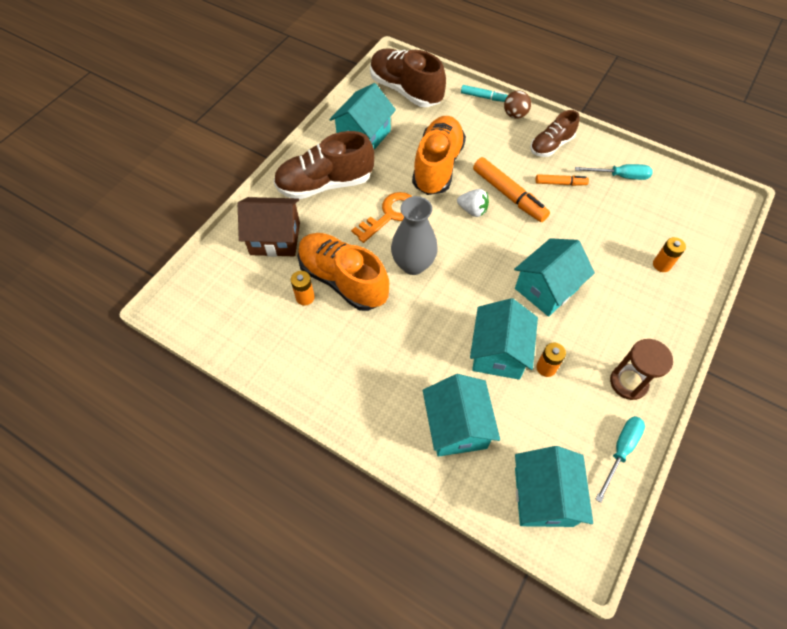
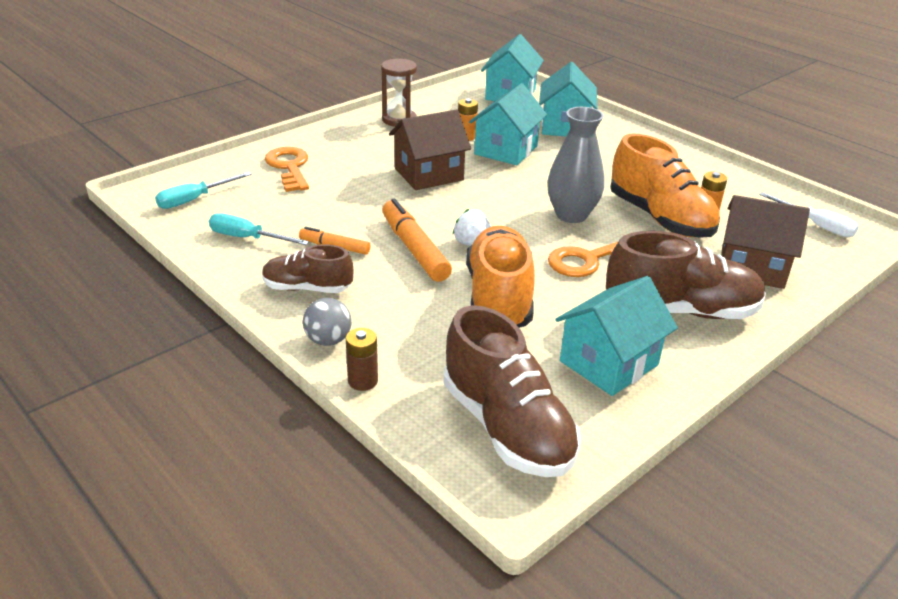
camera: 165 degrees left, 25 degrees down
orange shoe [412,116,466,195] -> orange shoe turned 150 degrees clockwise [466,226,535,328]
turquoise marker [461,85,508,102] -> brown battery [346,328,378,391]
brown ball [504,91,531,119] -> grey ball [303,298,351,346]
turquoise house [514,238,595,317] -> brown house [389,109,471,190]
brown shoe [531,110,579,157] -> brown shoe turned 150 degrees counterclockwise [262,244,353,293]
turquoise screwdriver [595,416,645,503] -> turquoise screwdriver moved to [155,172,252,209]
orange battery [653,237,686,272] -> orange key [265,147,309,192]
none -> white screwdriver [759,192,859,237]

